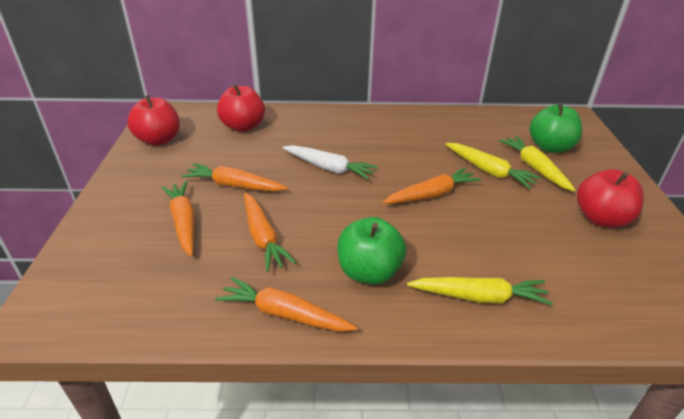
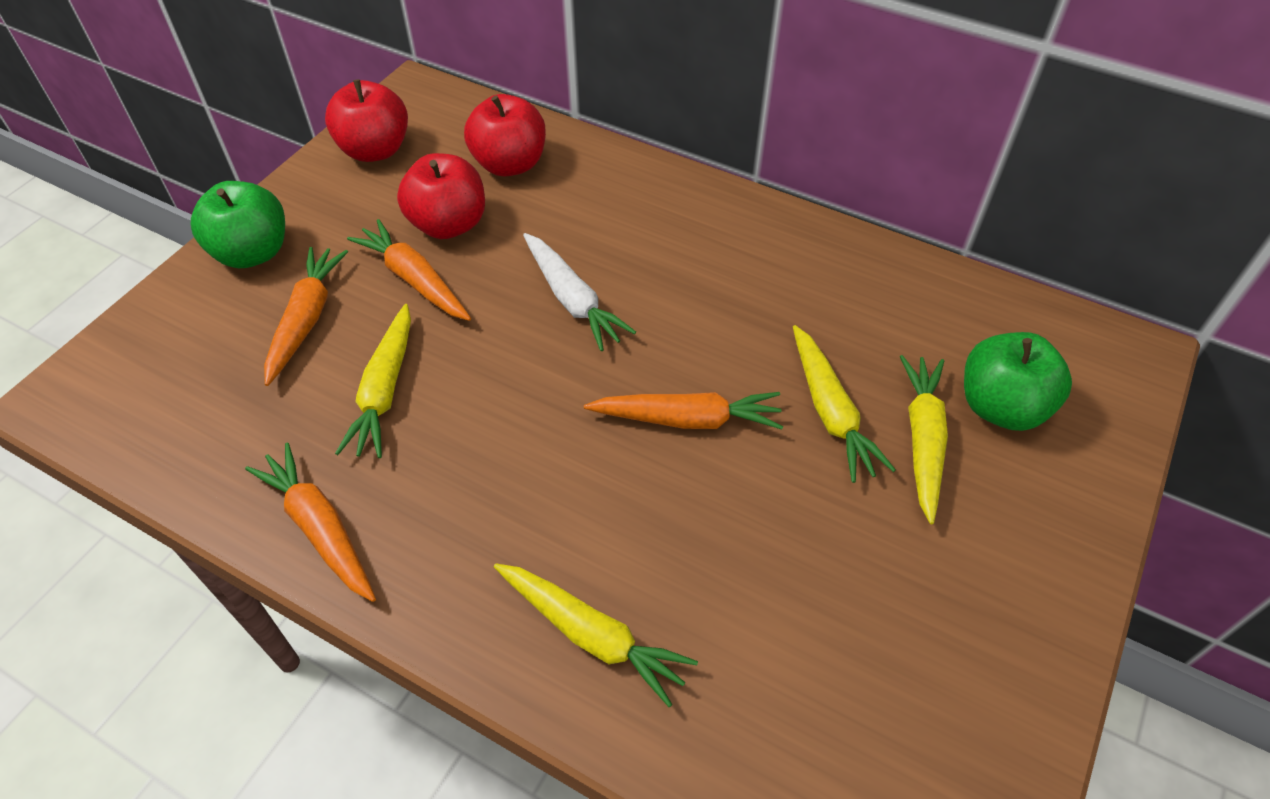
camera: 30 degrees right, 15 degrees up
orange carrot [244,193,296,272] -> yellow carrot [335,304,411,458]
green apple [337,217,406,285] -> green apple moved to [191,181,285,268]
red apple [577,169,644,228] -> red apple moved to [397,153,485,239]

